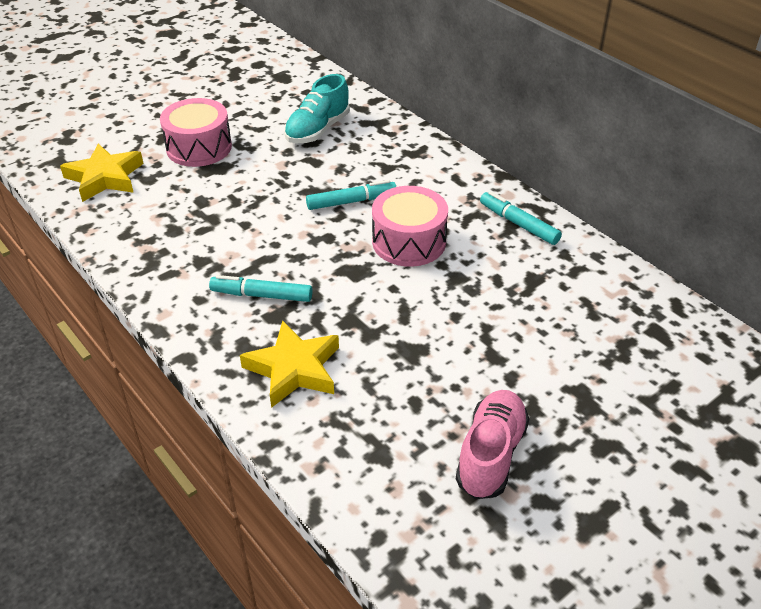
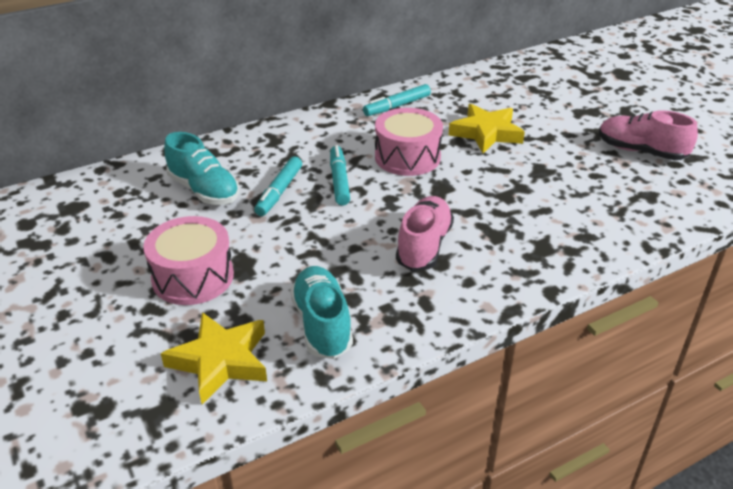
camera: 80 degrees left, 5 degrees down
turquoise marker [209,275,312,302] -> turquoise marker moved to [254,156,302,216]
yellow star [240,320,339,408] -> yellow star moved to [449,104,525,153]
none -> turquoise shoe [290,266,353,359]
none -> pink shoe [396,196,454,271]

